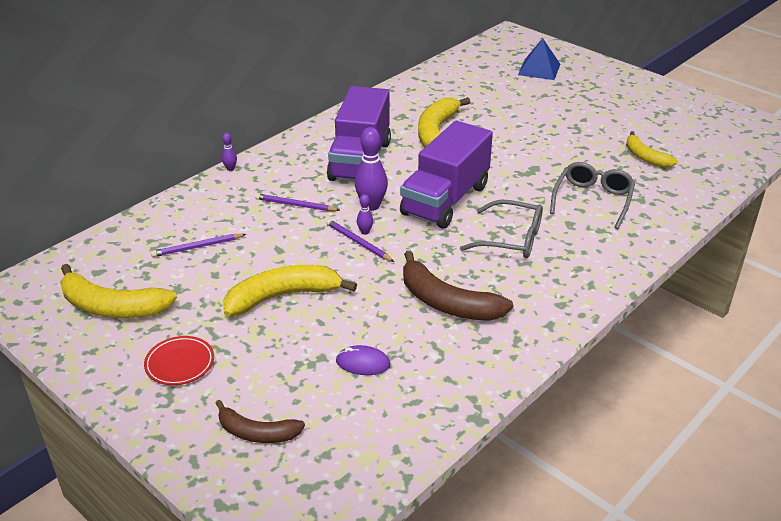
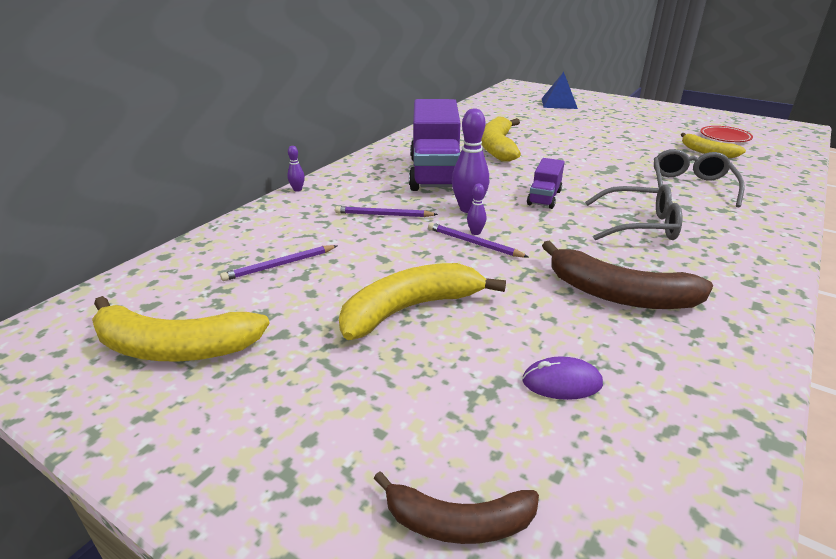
camera: 10 degrees left, 5 degrees down
red plate [144,336,214,385] -> red plate moved to [700,126,753,142]
purple truck [400,121,493,229] -> purple truck [527,158,564,209], size x0.48

